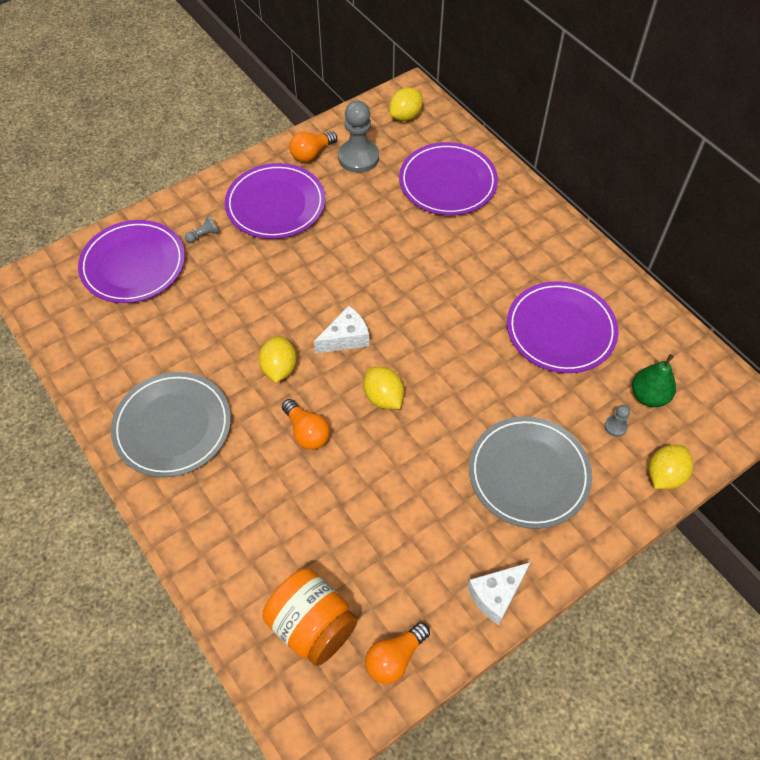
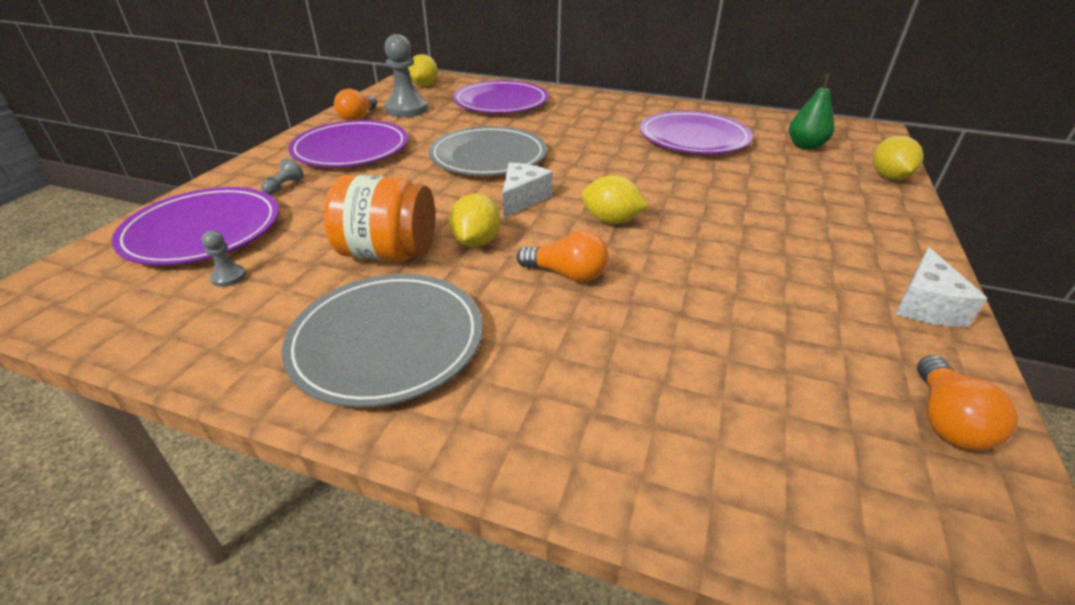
camera: 35 degrees left, 20 degrees down
yellow lemon [259,336,297,383] -> yellow lemon turned 45 degrees clockwise [449,193,501,247]
orange jar [262,568,358,666] -> orange jar moved to [324,175,435,261]
grey plate [469,416,592,529] -> grey plate moved to [428,126,547,176]
grey pawn [604,405,630,437] -> grey pawn moved to [202,231,246,287]

